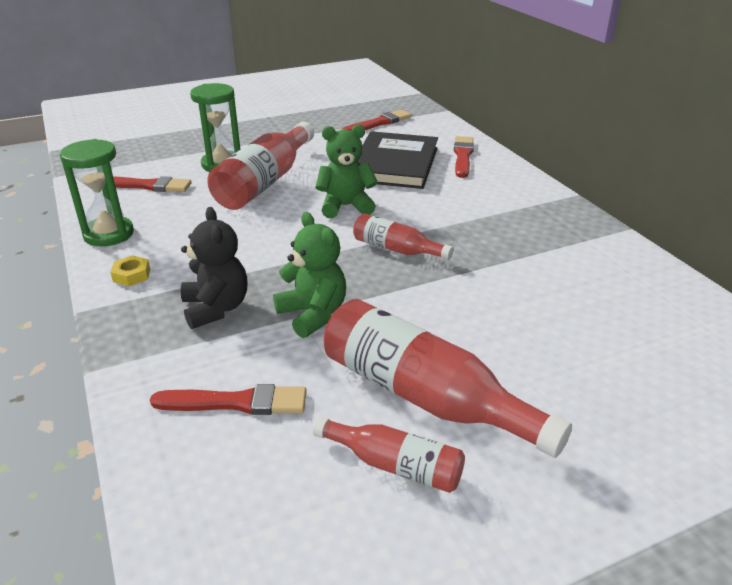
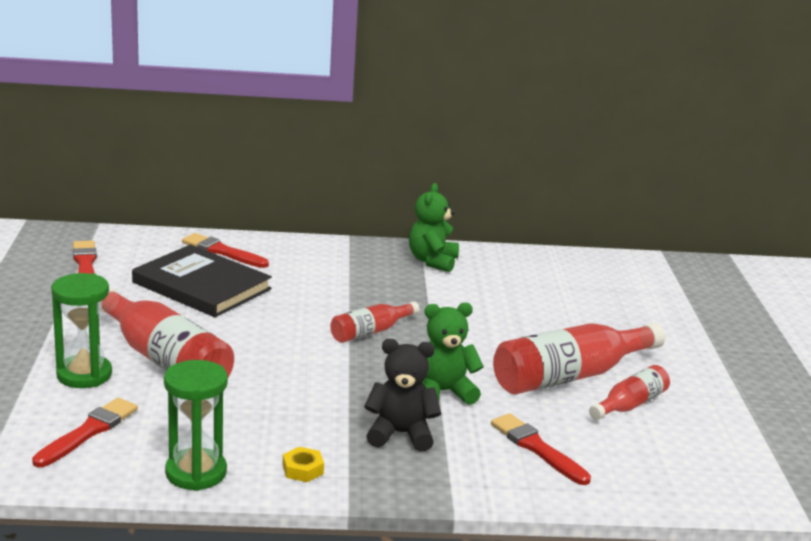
camera: 70 degrees left, 10 degrees down
red brush [150,384,307,415] -> red brush turned 60 degrees counterclockwise [491,413,591,485]
green teddy bear [316,124,378,218] -> green teddy bear moved to [409,183,459,272]

